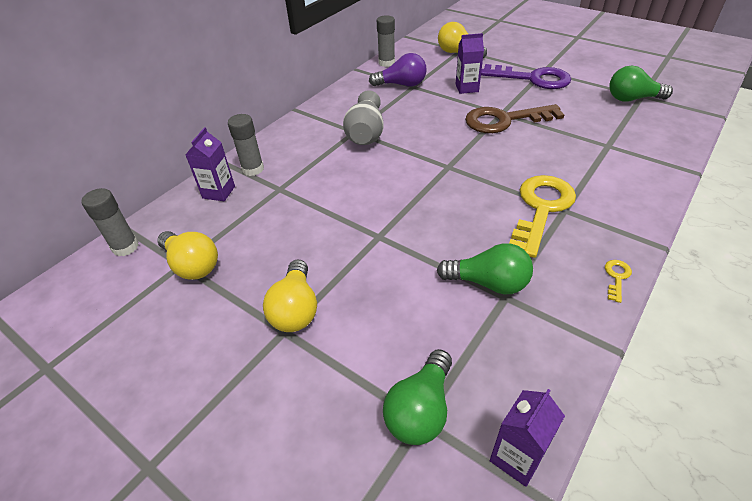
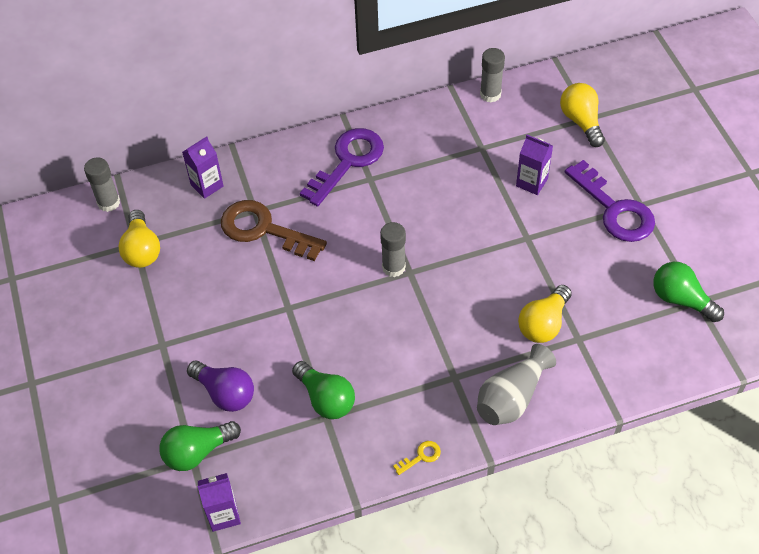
camera: 35 degrees right, 10 degrees up
grey glue stick [228,114,264,176] -> grey glue stick moved to [380,222,406,277]
yellow light bulb [263,259,317,332] -> yellow light bulb moved to [518,285,572,343]
grey vase [343,90,384,145] -> grey vase moved to [477,344,556,425]
purple light bulb [369,53,427,87] -> purple light bulb moved to [187,361,254,412]
brown key [465,104,564,133] -> brown key moved to [221,200,327,261]
yellow key [509,175,576,258] -> none
none -> purple key [300,128,384,207]

